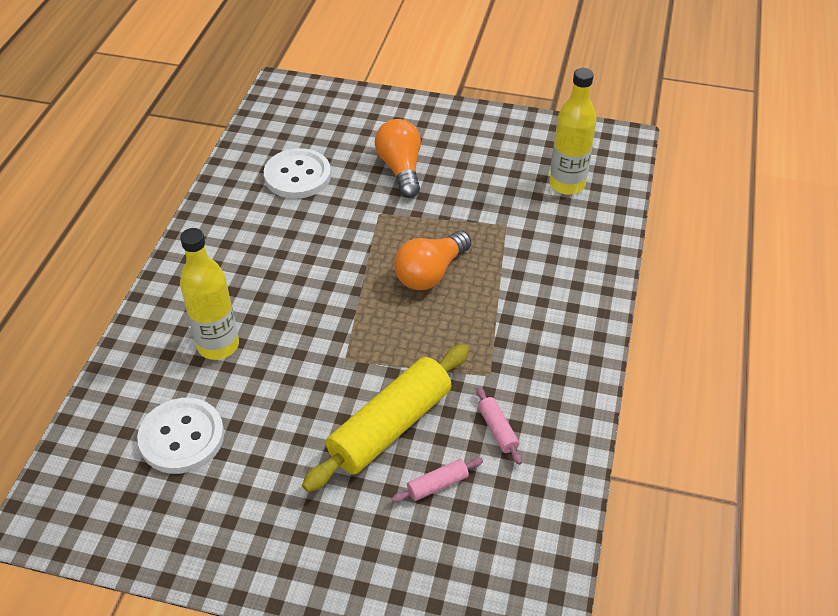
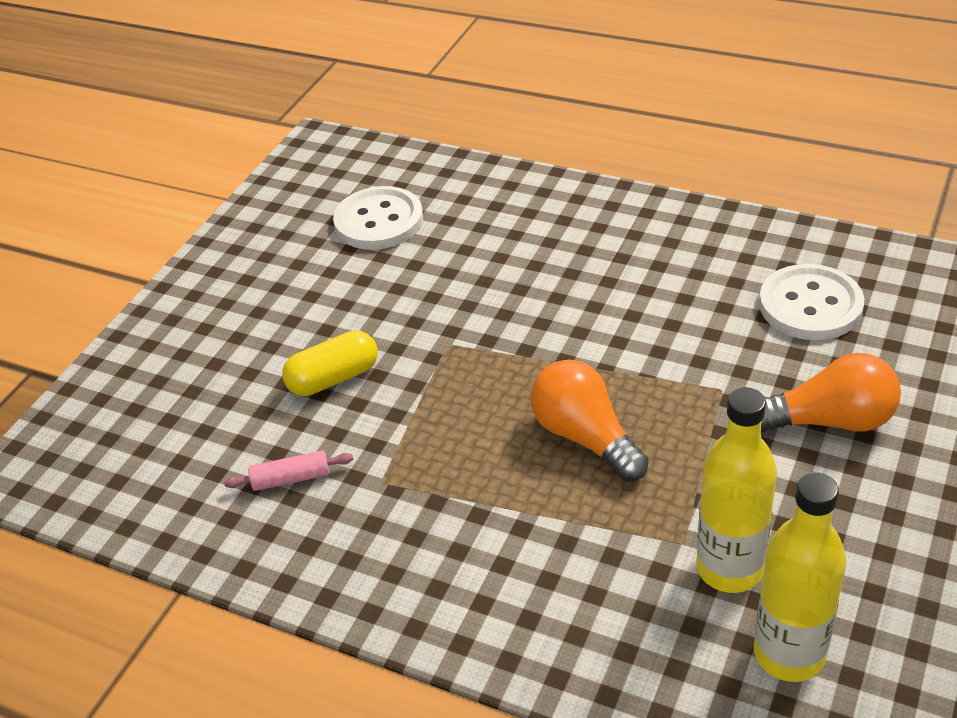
camera: 105 degrees right, 5 degrees down
yellow bottle [180,228,239,360] -> yellow bottle moved to [697,387,777,593]
yellow rolling pin [302,344,469,492] -> yellow capsule [282,330,378,396]
pink rolling pin [392,458,483,503] -> none

